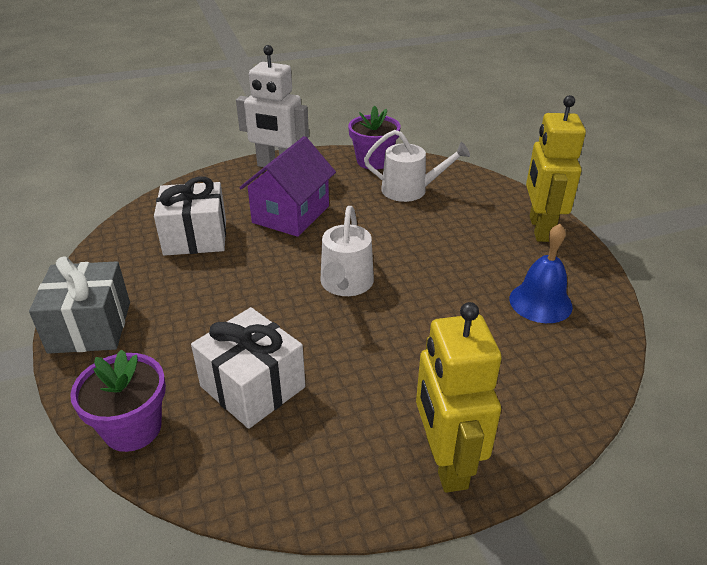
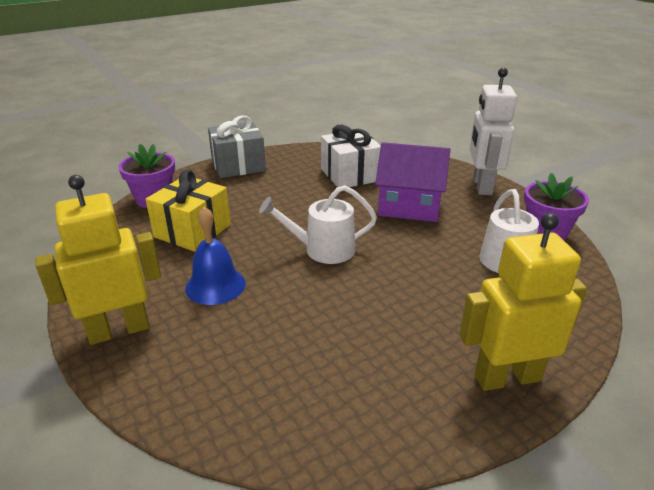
camera: 75 degrees right, 5 degrees down
white gift [191,307,306,429] -> yellow gift [146,170,231,252]
blue bell [509,224,573,323] -> blue bell moved to [185,206,246,305]

